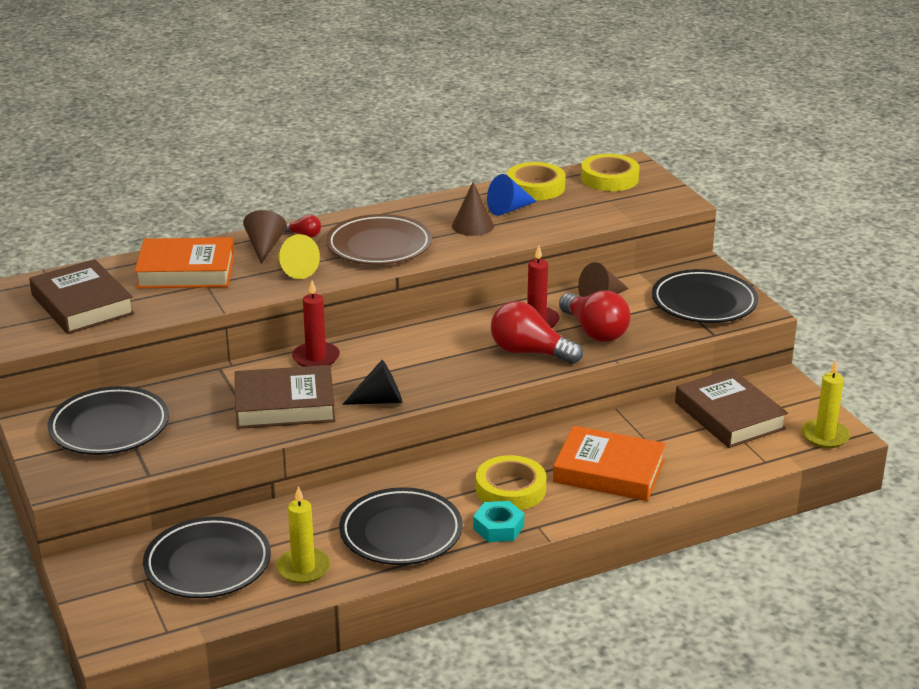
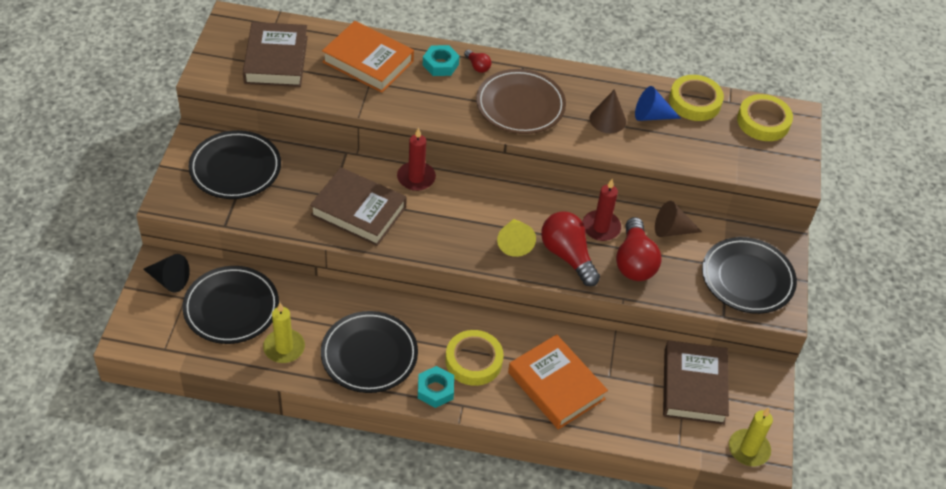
camera: 30 degrees right, 20 degrees up
brown cone [243,210,287,263] -> turquoise nut [423,45,460,76]
yellow cone [277,234,320,279] -> yellow cone moved to [497,219,536,257]
black cone [342,360,402,405] -> black cone moved to [143,254,190,293]

